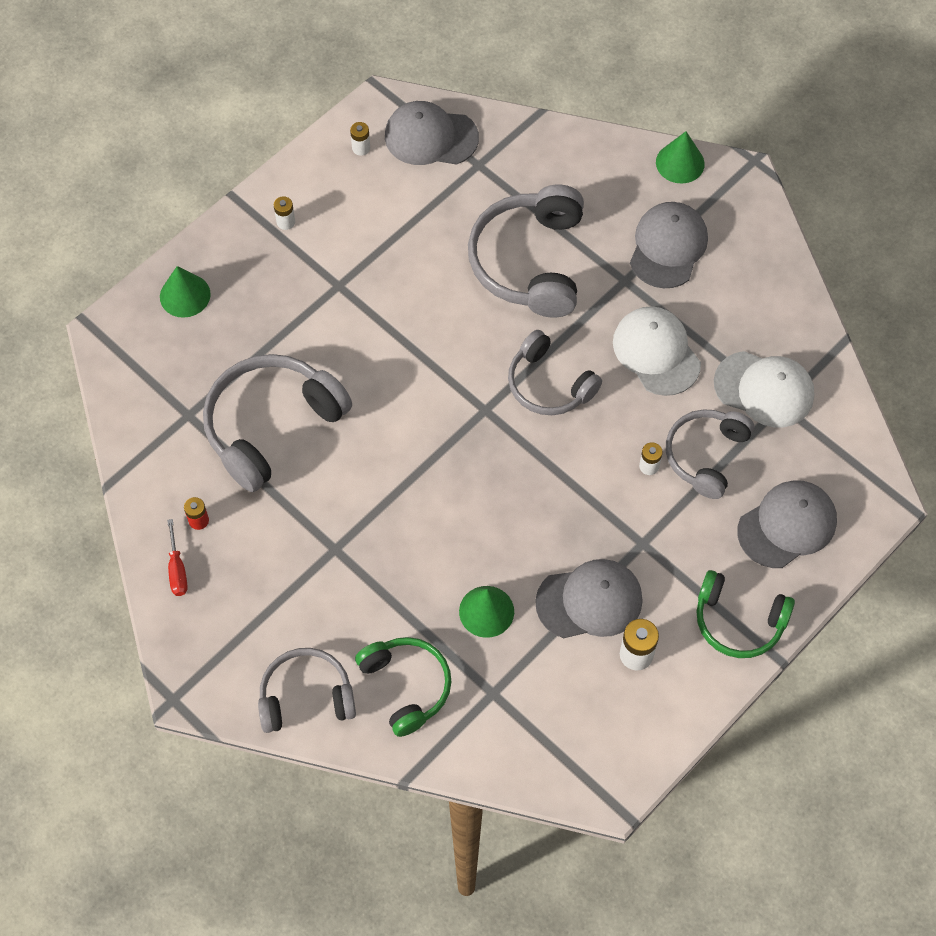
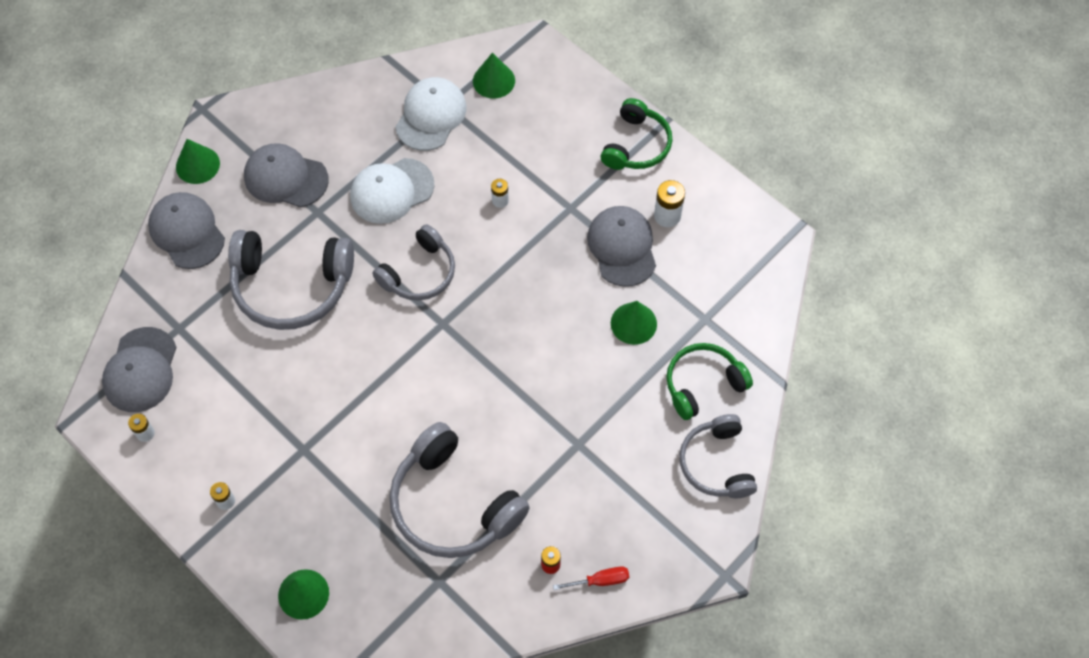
camera: 90 degrees left, 0 degrees up
grey headphones [666,409,754,499] -> none
grey cap [737,480,837,568] -> grey cap moved to [148,192,225,269]
none -> green cone [473,53,515,98]

